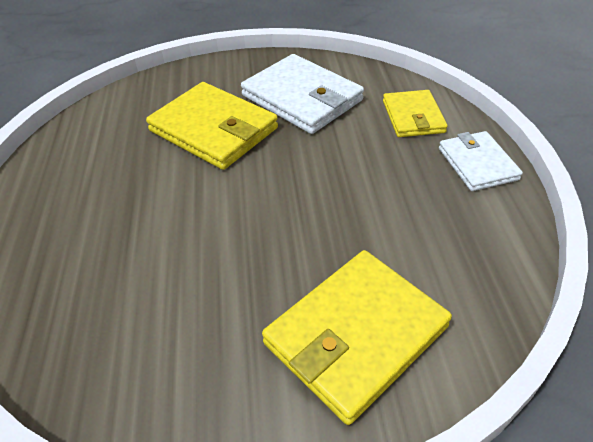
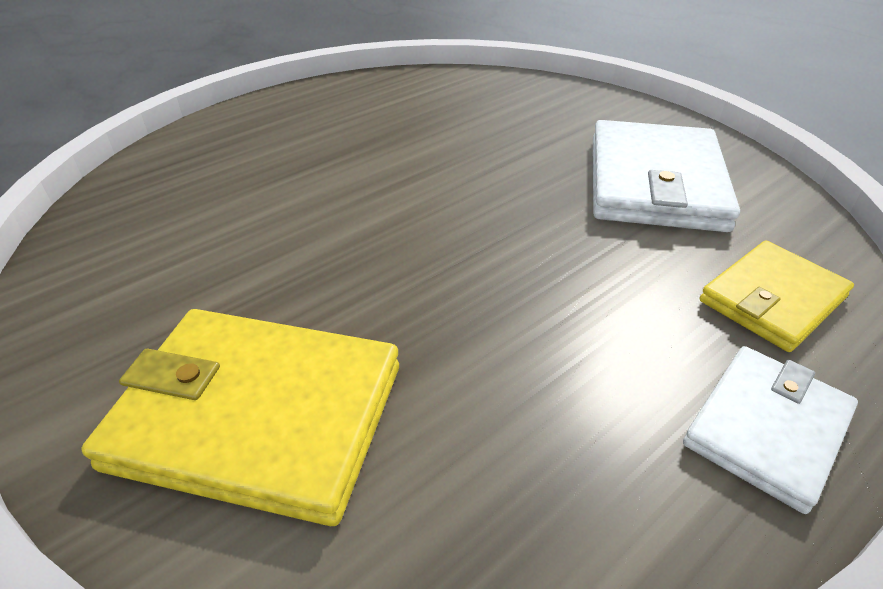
camera: 55 degrees right, 5 degrees down
yellow wallet [146,82,278,170] -> none

